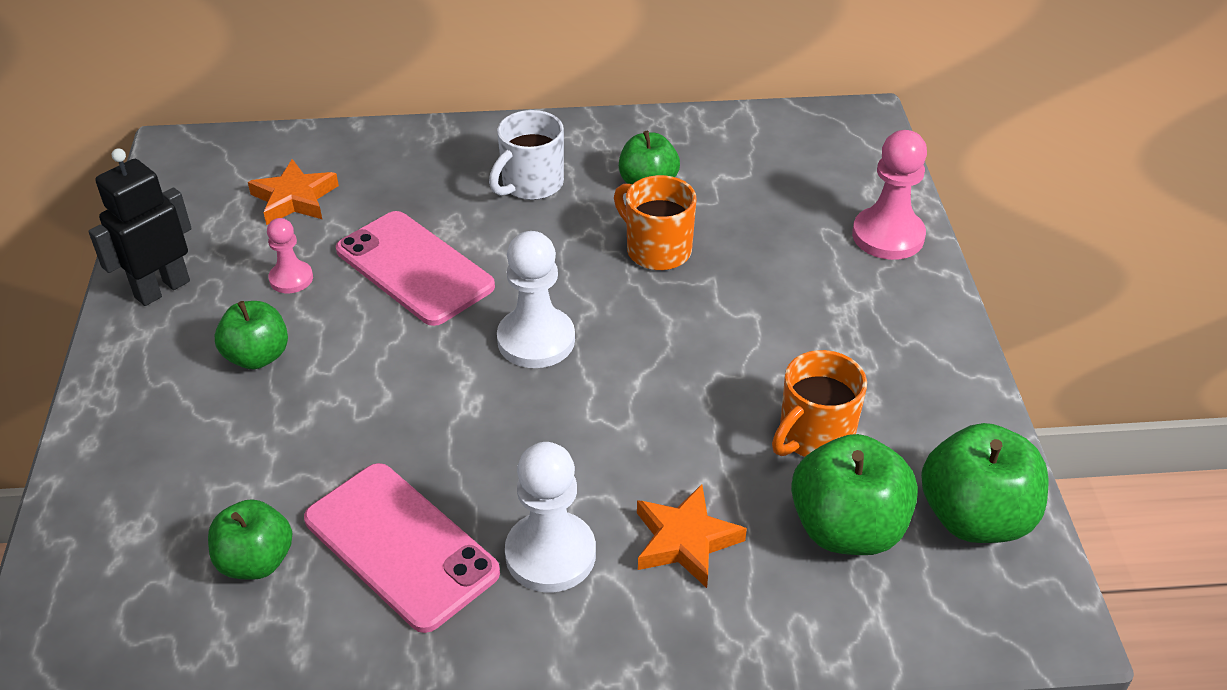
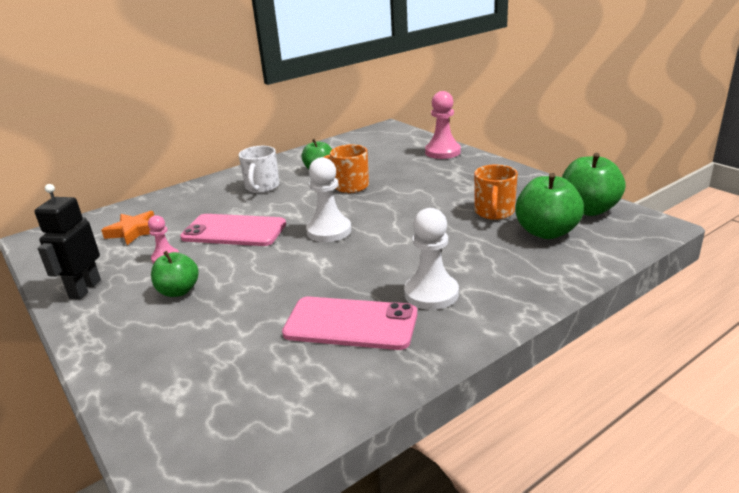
camera: 30 degrees left, 15 degrees down
green apple [208,499,292,580] -> none
orange star [637,484,747,588] -> none

